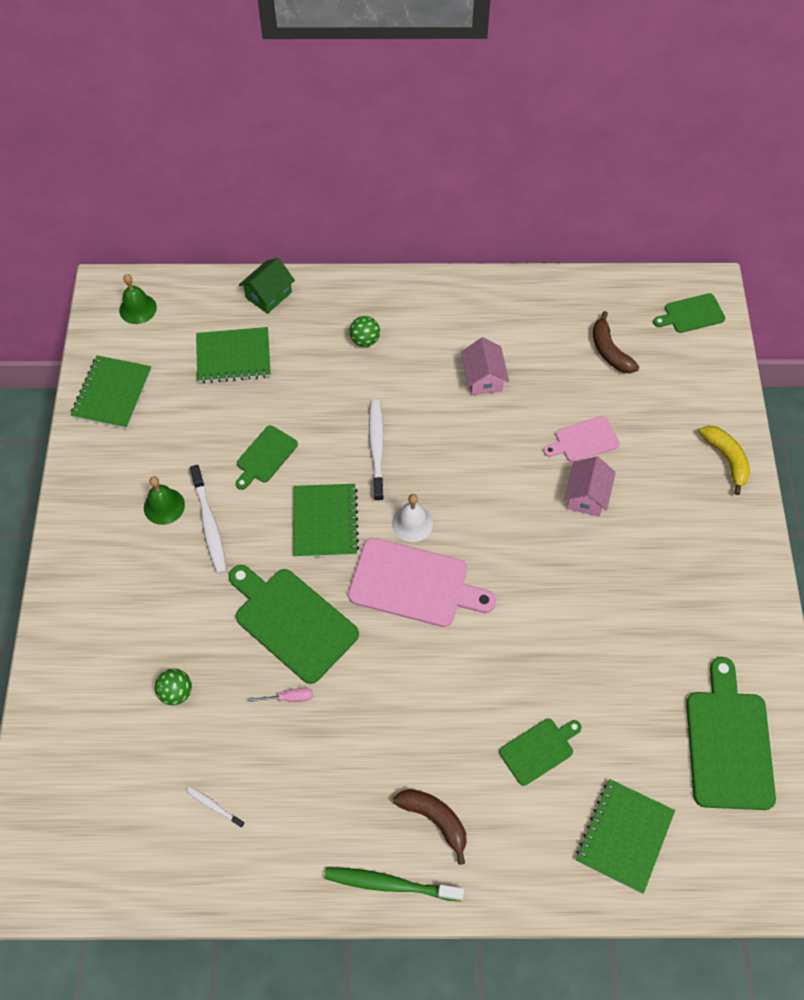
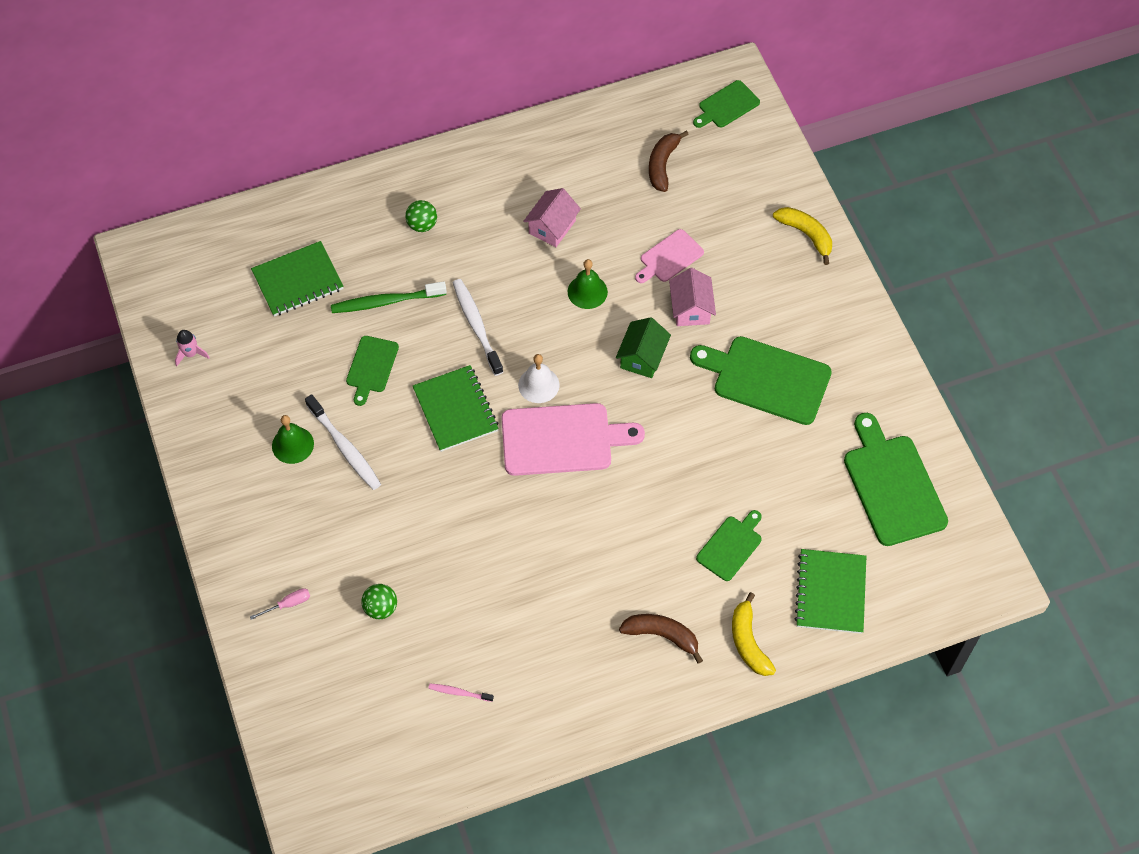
camera: 20 degrees left, 0 degrees up
green notebook [71,355,152,429] -> pink rocket [175,330,210,366]
green bell [119,274,157,324] -> green bell moved to [568,259,608,309]
white toothbrush [186,786,245,828] -> pink toothbrush [428,684,494,702]
green cutting board [229,565,359,684] -> green cutting board moved to [690,336,832,425]
green house [239,258,295,314] -> green house moved to [616,317,671,378]
pink screwdriver [248,688,313,702] -> pink screwdriver moved to [250,588,310,620]
green toothbrush [324,867,464,902] -> green toothbrush moved to [331,281,447,313]
pink house [461,337,509,395] -> pink house turned 60 degrees clockwise [523,188,581,247]
brown banana [593,311,639,373] -> brown banana turned 60 degrees clockwise [649,130,689,192]
none -> yellow banana [732,592,776,676]

